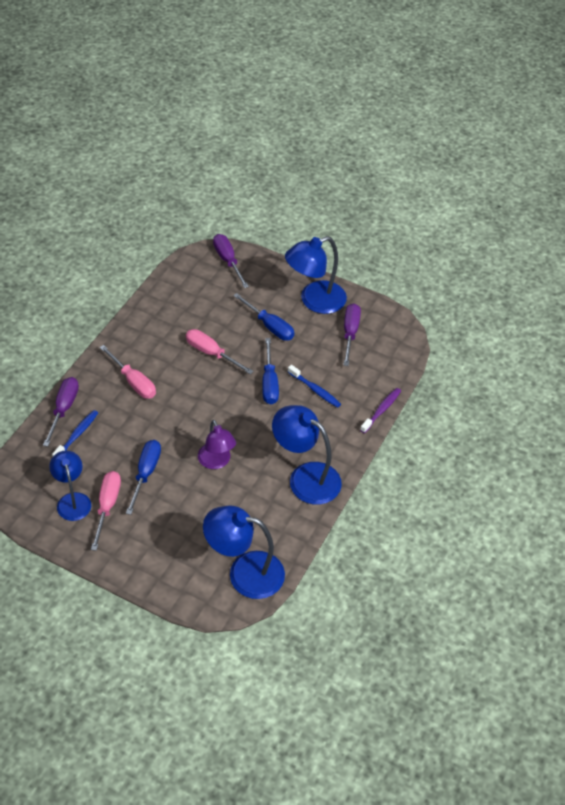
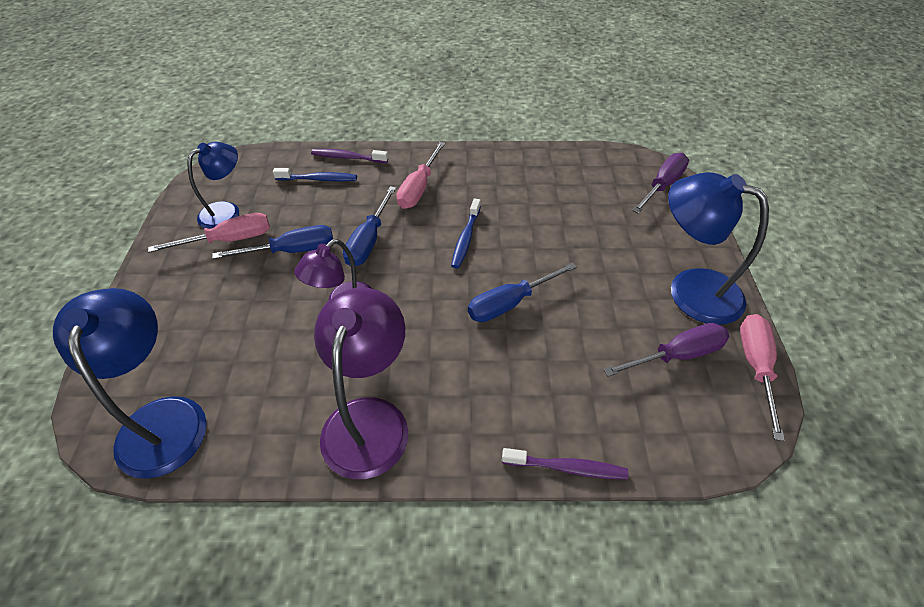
camera: 65 degrees right, 0 degrees up
purple screwdriver [43,377,79,447] -> purple toothbrush [311,149,388,163]
pink screwdriver [186,329,254,374] -> pink screwdriver moved to [740,314,785,441]
blue screwdriver [233,293,294,341] -> blue screwdriver moved to [343,186,396,266]
blue lamp [272,405,342,505] -> purple lamp [314,287,408,479]
blue toothbrush [288,365,341,408] -> blue toothbrush moved to [451,198,481,269]

